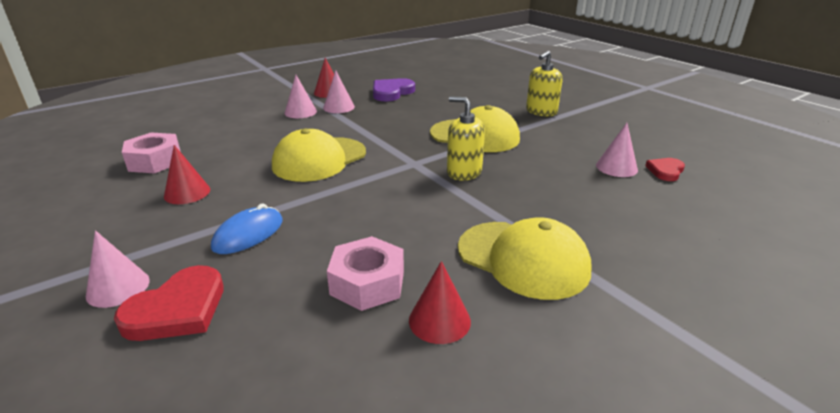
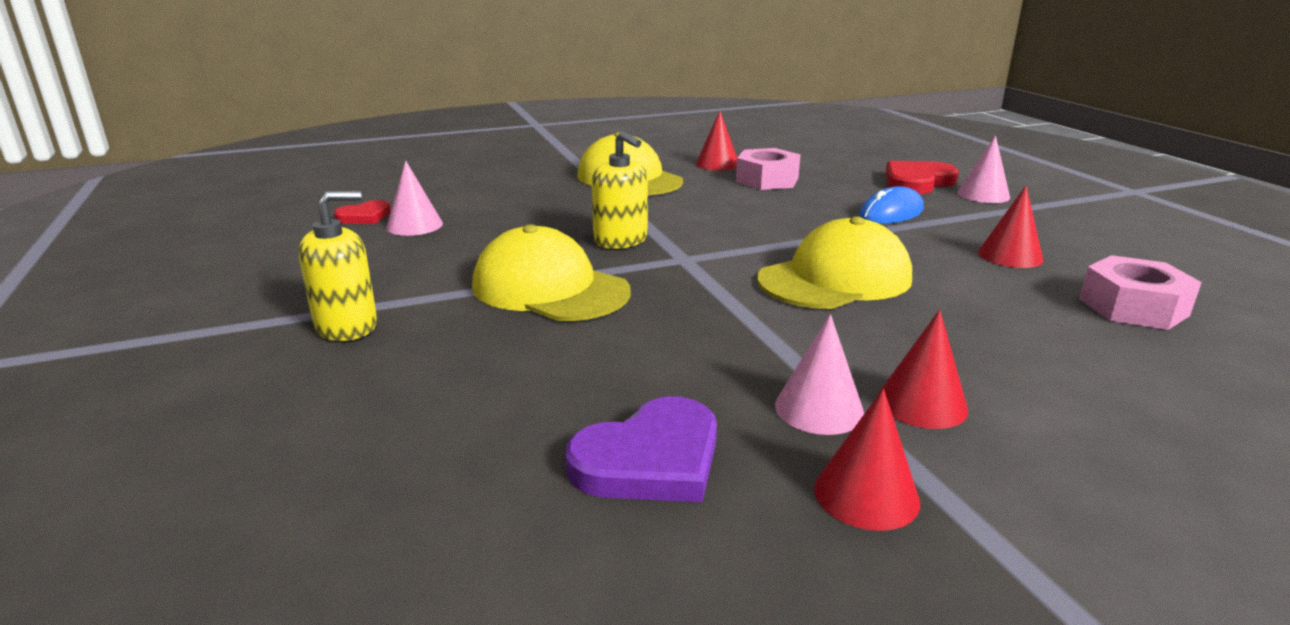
camera: 165 degrees left, 5 degrees down
pink cone [285,75,317,118] -> red cone [878,310,968,429]

